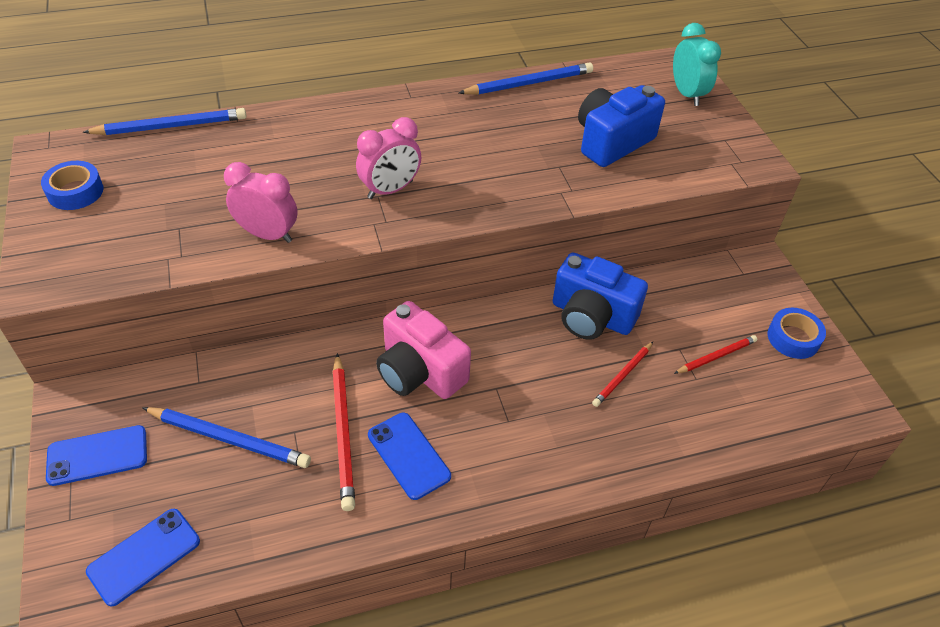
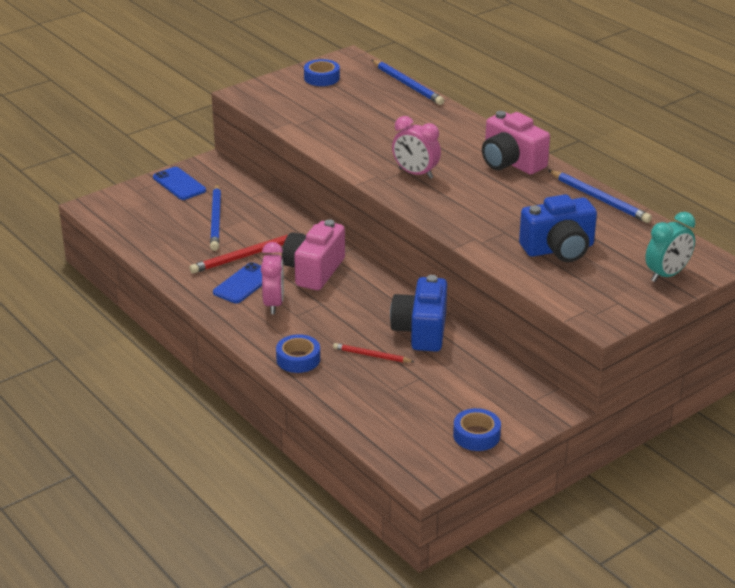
camera: 70 degrees right, 15 degrees down
blue phone [86,509,200,606] -> none
pink clock [224,162,298,243] -> pink clock moved to [261,242,284,314]
blue camera [578,85,665,167] -> blue camera turned 135 degrees clockwise [519,194,597,262]
red pencil [674,335,757,374] -> none
none -> blue tape [276,334,320,373]
none -> pink camera [482,111,550,174]

